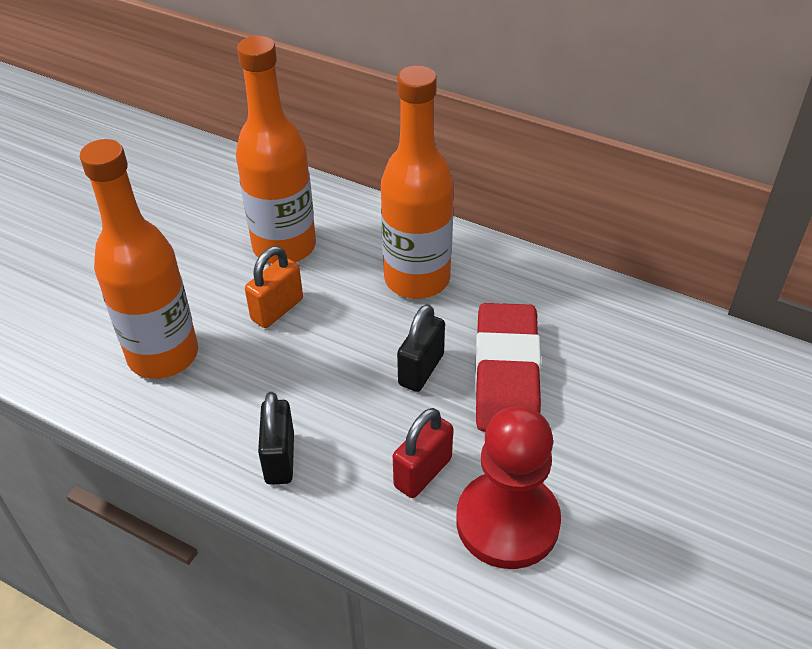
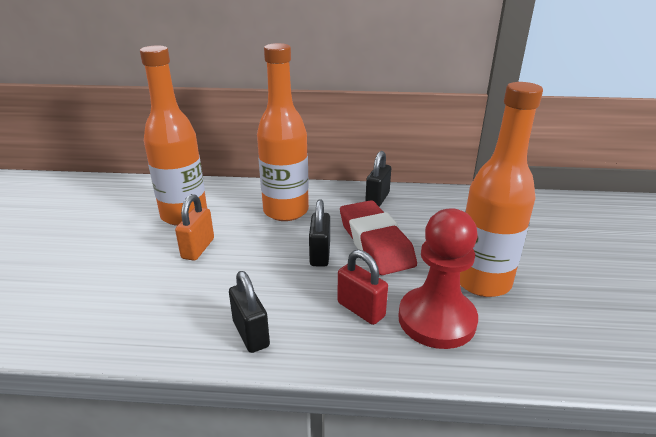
camera: 25 degrees left, 15 degrees down
orange bottle [80,139,198,379] -> orange bottle moved to [460,82,543,297]
red padlock [393,408,453,498] -> red padlock turned 60 degrees counterclockwise [337,250,388,325]
none -> black padlock [365,151,391,207]

